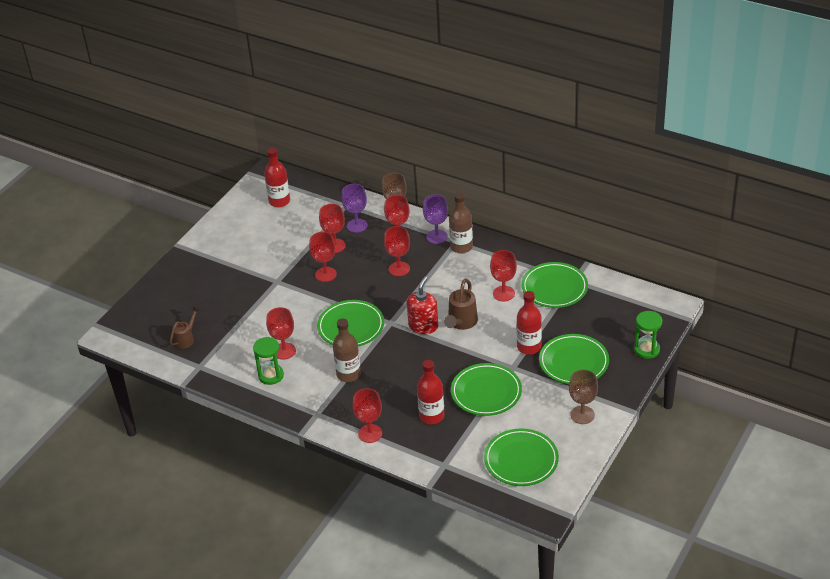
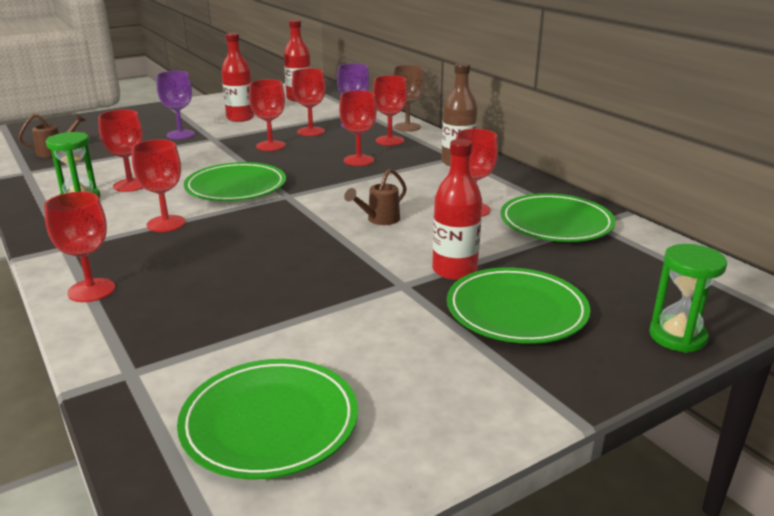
camera: 25 degrees right, 15 degrees down
brown bottle [333,319,361,382] -> red goblet [132,139,186,232]
red soap dispenser [407,276,438,334] -> none
red bottle [417,360,444,424] -> red bottle moved to [221,33,254,122]
purple goblet [423,194,448,244] -> purple goblet moved to [156,71,195,139]
brown watering can [444,279,478,330] -> brown watering can [344,168,407,225], size x0.66
green plate [451,363,522,416] -> none
brown goblet [569,370,598,424] -> none

